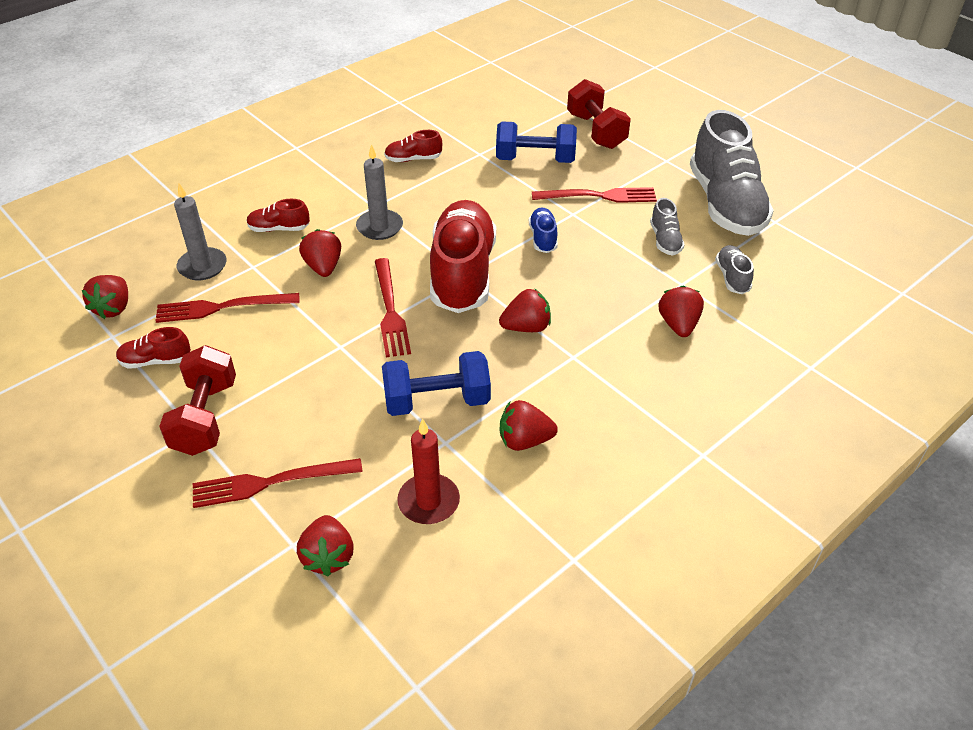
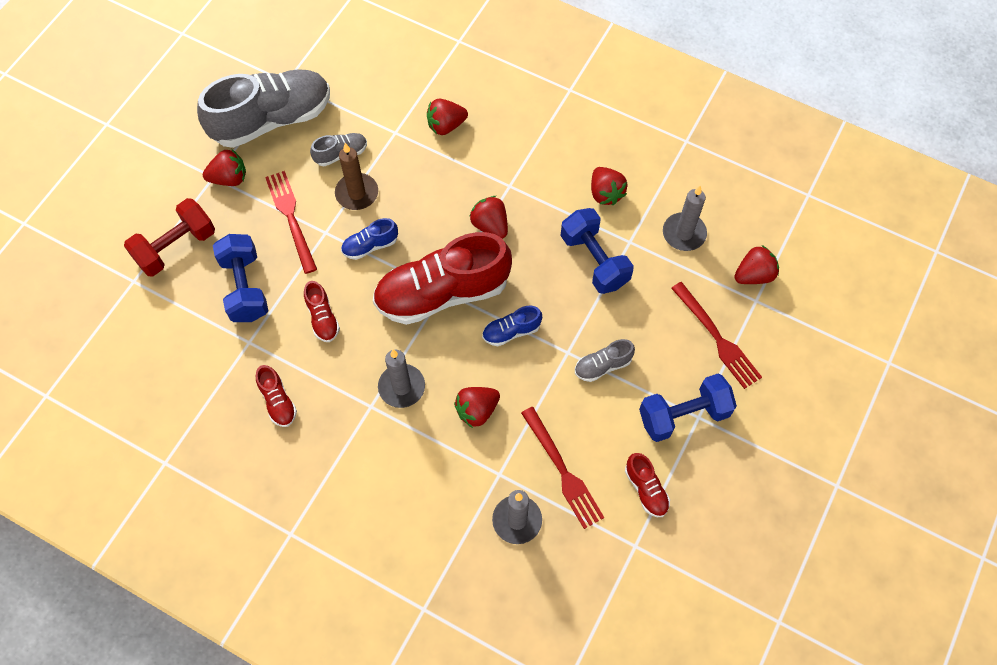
camera: 110 degrees left, 20 degrees up
red strawberry [82,275,128,319] -> red strawberry moved to [203,149,246,186]
red dumbbell [159,345,236,456] -> blue dumbbell [639,374,737,442]
red shoe [246,199,310,232] -> red shoe moved to [304,281,340,342]
red fork [375,258,411,357] -> blue shoe [482,306,542,346]
red candle [397,419,460,524] -> grey candle [663,186,707,251]
grey shoe [715,245,754,294] -> grey shoe moved to [575,339,635,382]
none -> brown candle [335,143,378,210]

